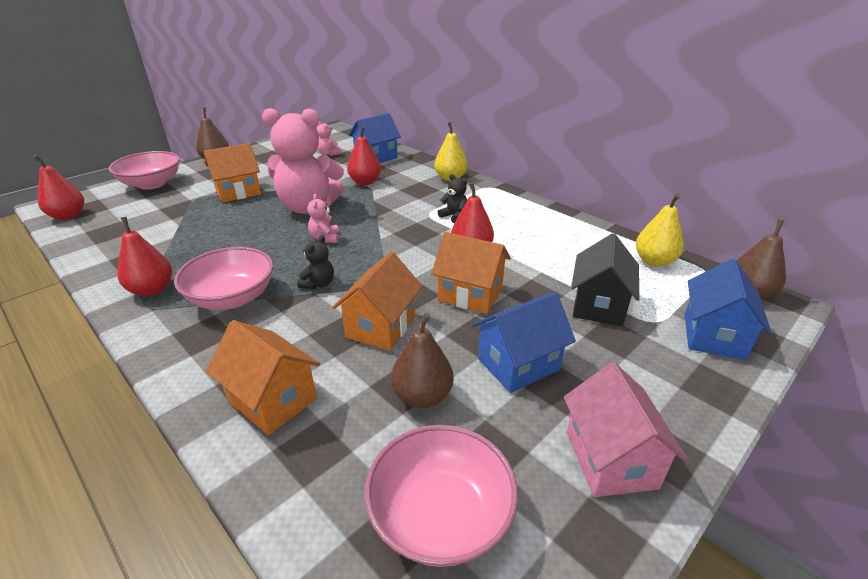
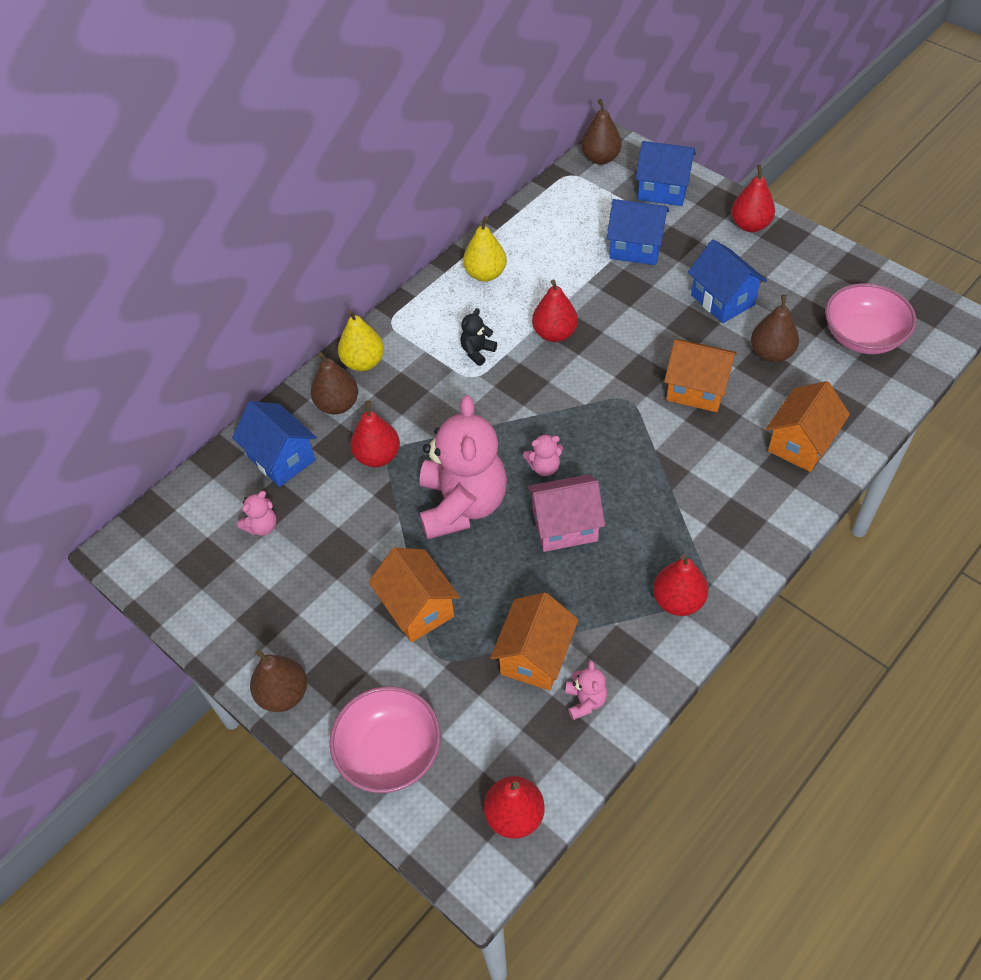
camera: 90 degrees left, 20 degrees up
pink bowl [174,247,273,310] -> none
black teddy bear [297,235,334,289] -> none
orange house [431,232,511,314] -> orange house moved to [490,592,578,691]
pink house [564,362,688,497] -> pink house moved to [527,474,605,552]
black house [571,233,639,326] -> blue house [606,199,669,265]
yellow pear [636,194,684,267] -> yellow pear moved to [463,216,507,282]
none -> brown pear [311,352,358,414]
none -> pink teddy bear [565,660,607,720]
none -> red pear [731,165,775,232]

